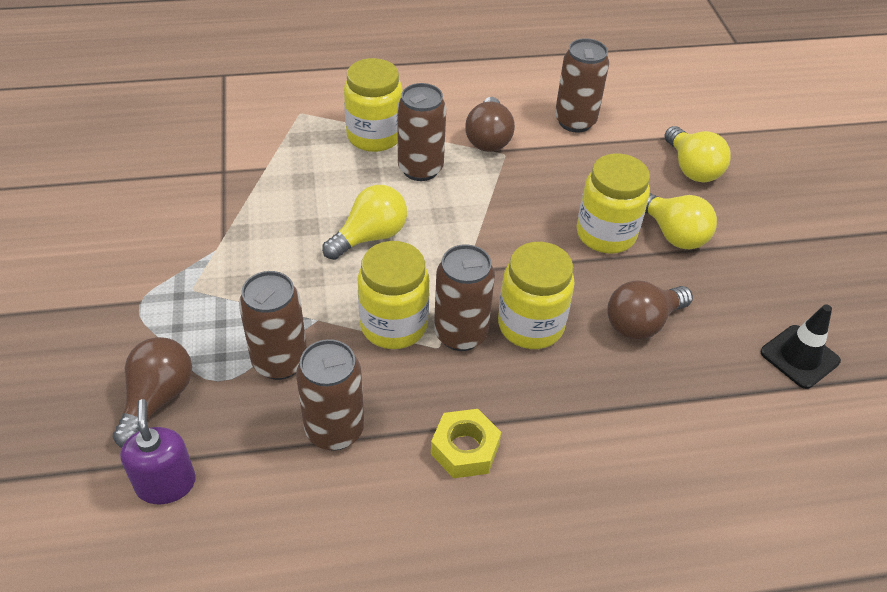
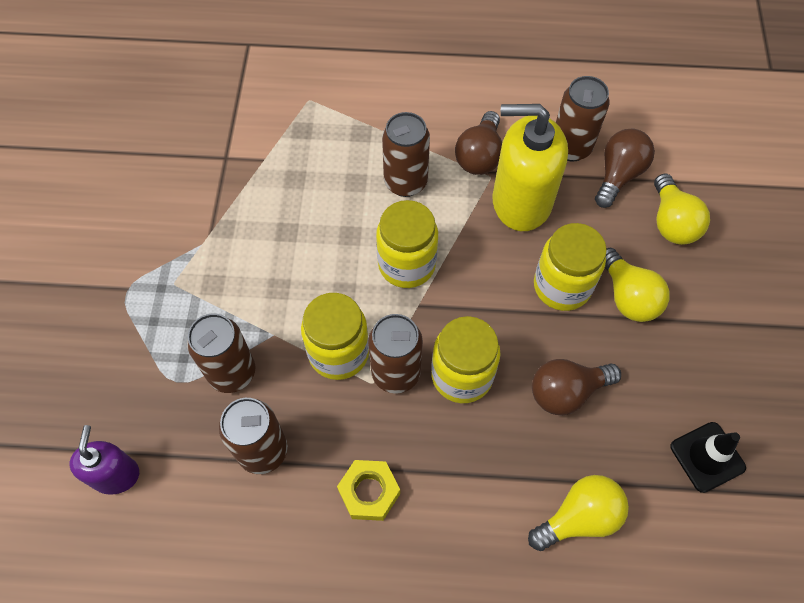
camera: 15 degrees right, 15 degrees up
brown light bulb [113,337,192,448] -> brown light bulb moved to [595,129,655,208]
yellow light bulb [322,185,407,260] -> yellow light bulb moved to [528,475,629,551]
yellow jar [344,58,402,152] -> yellow jar moved to [376,200,438,288]
none -> yellow soap dispenser [493,104,568,231]

